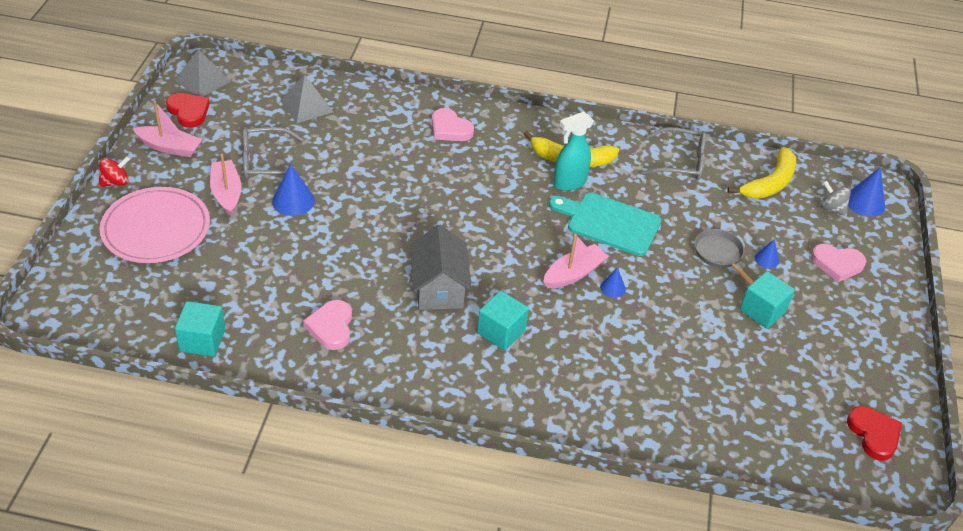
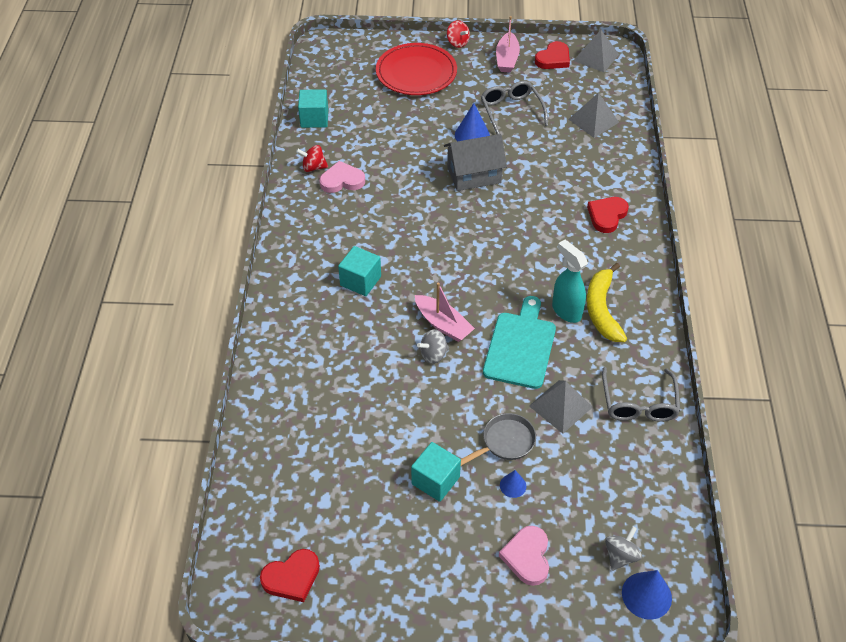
camera: 85 degrees right, 5 degrees up
pink plate [99,187,210,263] -> red plate [376,43,457,95]
pink boat [210,154,241,216] -> none
grey house [410,225,472,310] -> grey house moved to [444,134,507,191]
pink heart [432,108,474,141] -> red heart [587,197,629,233]
blue cone [600,268,626,298] -> grey spinning top [417,329,449,364]
yellow banana [727,147,796,199] -> none
none -> red spinning top [296,145,328,172]
none -> grey pyramid [529,380,593,434]

